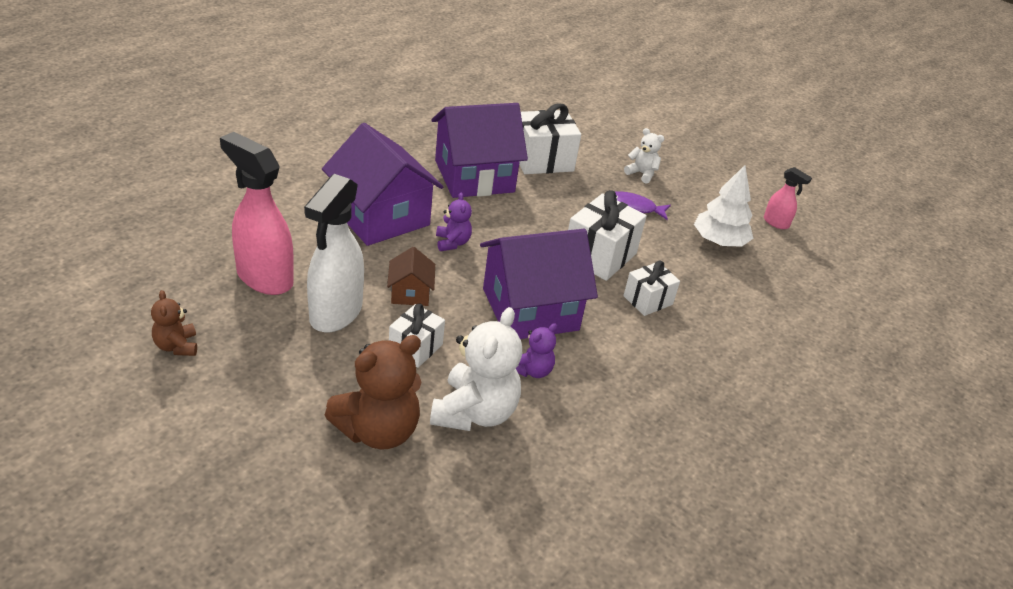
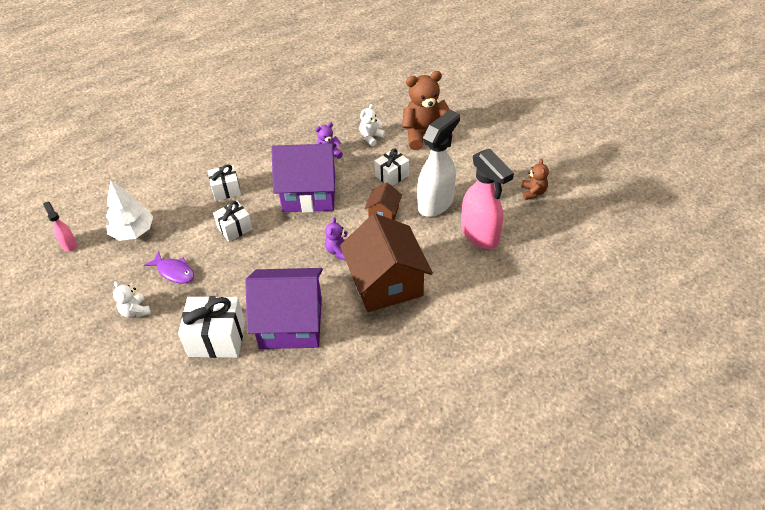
camera: 155 degrees left, 10 degrees up
purple house [322,123,443,246] -> brown house [340,213,433,312]
white teddy bear [430,307,522,431] -> white teddy bear [359,104,385,146], size x0.52
white gift [568,190,647,281] -> white gift [213,201,253,242], size x0.61

